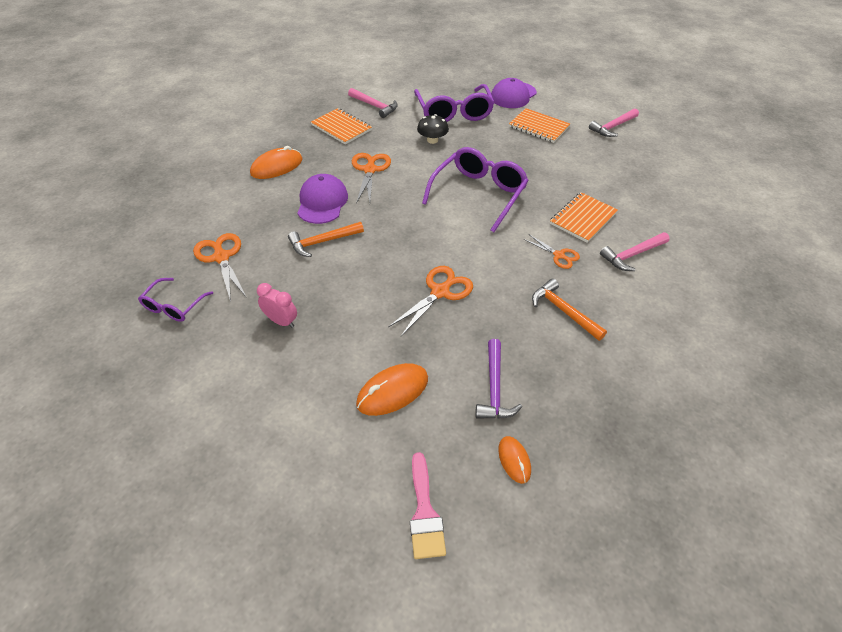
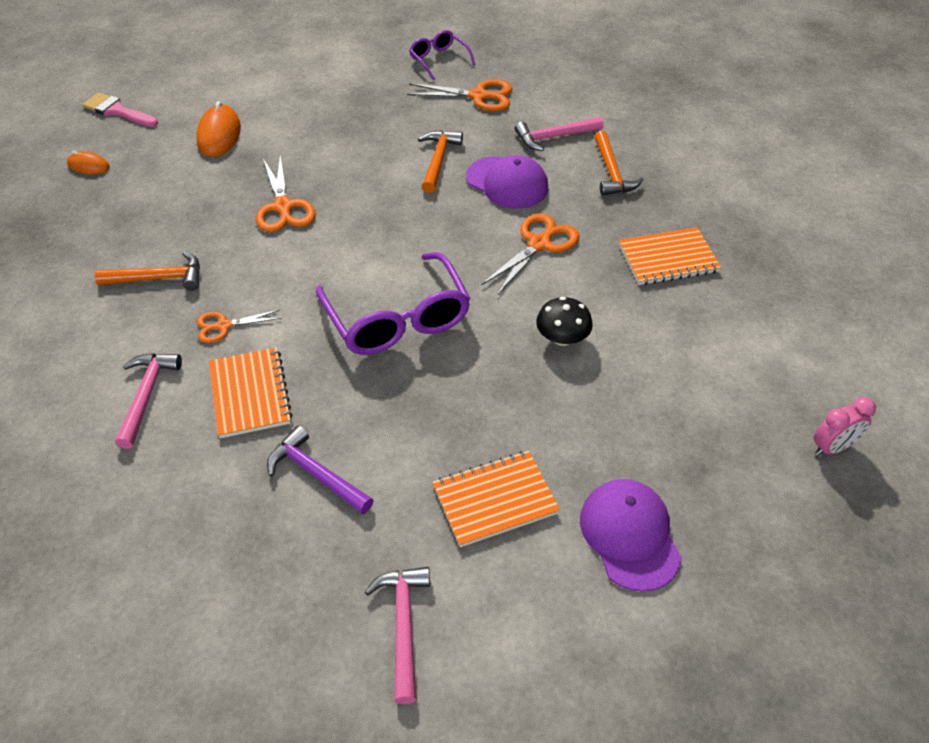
camera: 125 degrees right, 0 degrees up
orange mouse [250,146,303,179] -> orange hammer [594,131,643,196]
pink clock [257,283,297,328] -> pink clock moved to [814,397,876,456]
pink hammer [348,88,398,118] -> pink hammer moved to [515,117,604,151]
orange scissors [352,153,391,203] -> orange scissors turned 90 degrees counterclockwise [481,213,580,294]
purple glasses [414,84,494,122] -> none
purple hammer [475,339,522,419] -> purple hammer moved to [267,426,374,514]

